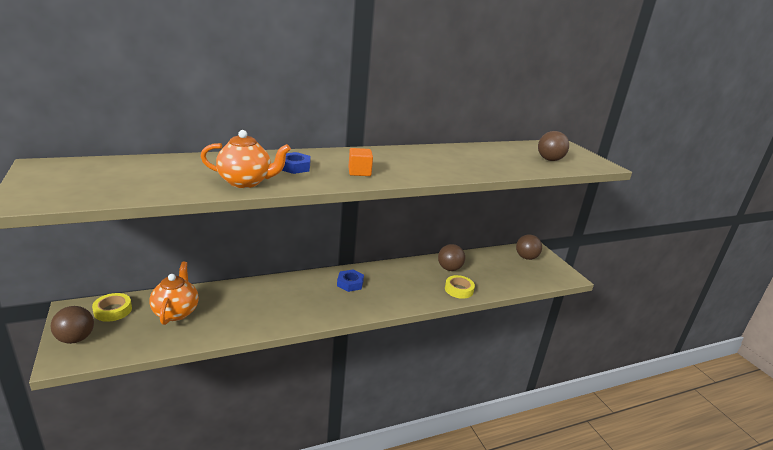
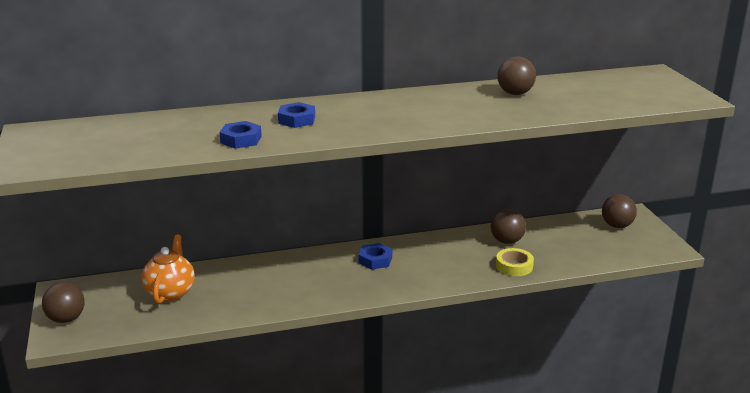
camera: 10 degrees right, 0 degrees up
yellow tape [92,293,132,322] -> none
orange teapot [200,130,291,188] -> blue nut [219,121,262,149]
orange cube [348,148,373,176] -> none
brown ball [538,131,569,161] -> brown ball moved to [497,56,536,95]

